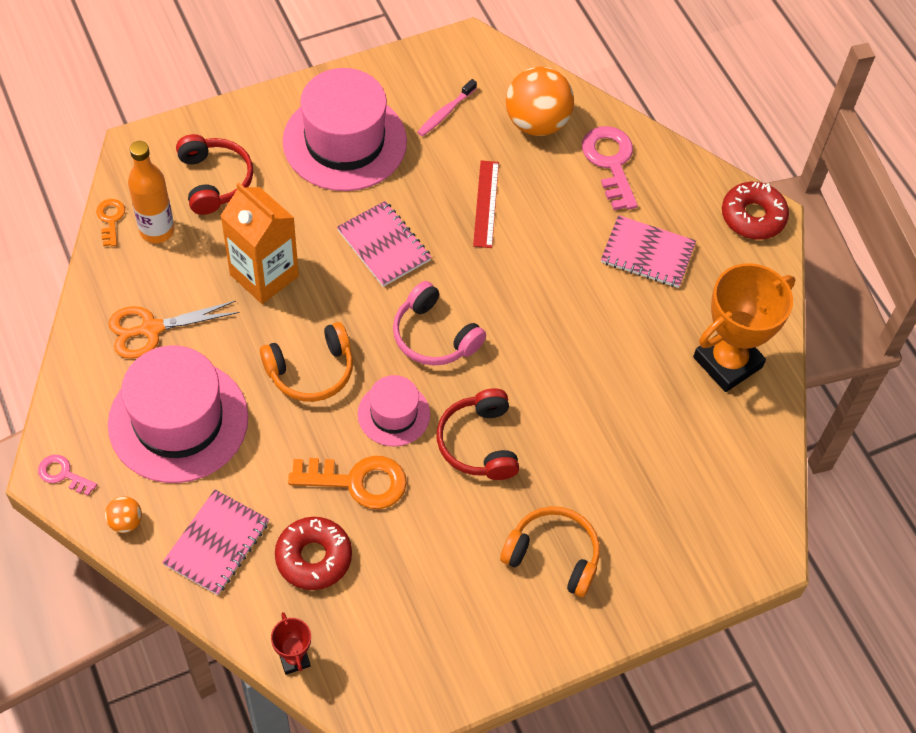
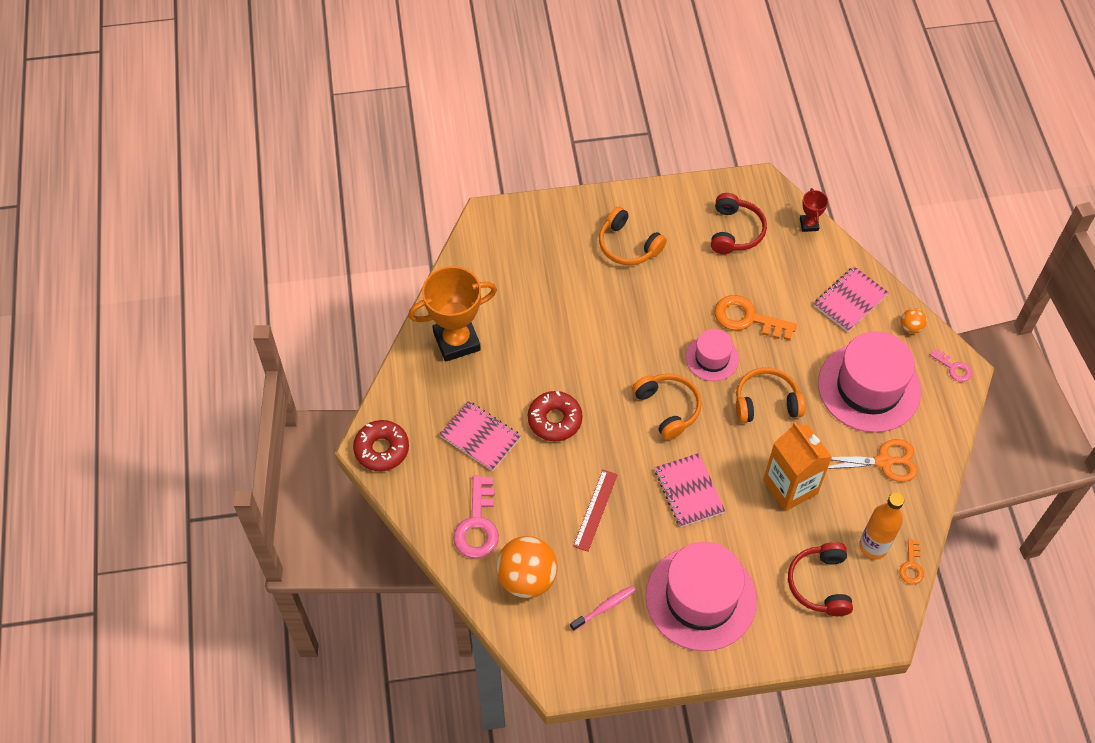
camera: 160 degrees left, 0 degrees up
red donut [275,517,352,590] -> red donut moved to [528,391,583,442]
pink headphones [393,281,486,366] -> orange headphones [632,374,702,440]
red headphones [437,388,519,480] -> red headphones moved to [711,193,767,254]

